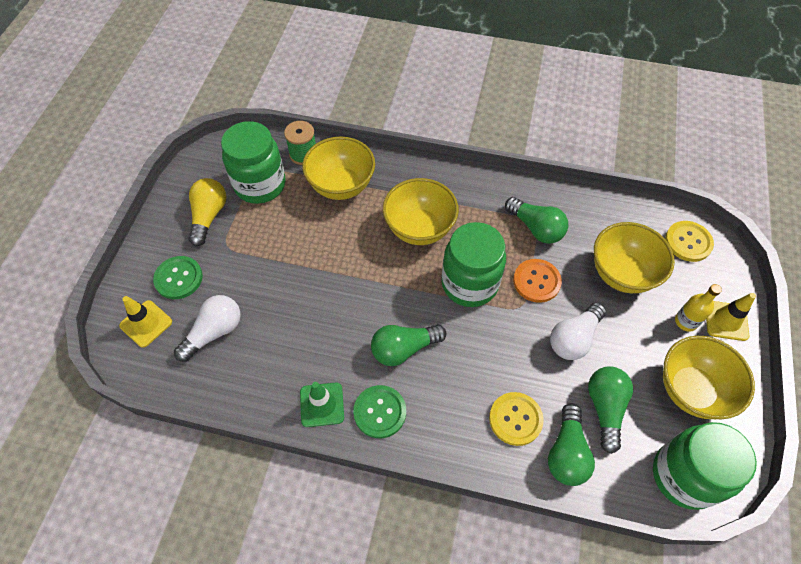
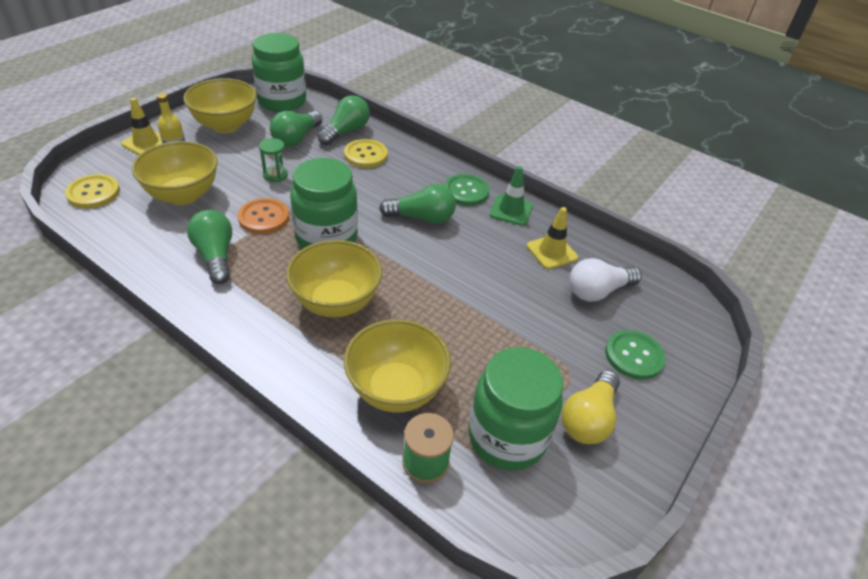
camera: 160 degrees left, 15 degrees down
yellow traffic cone [119,296,172,348] -> yellow traffic cone moved to [527,207,578,269]
white light bulb [550,302,606,360] -> green hourglass [259,138,288,182]

